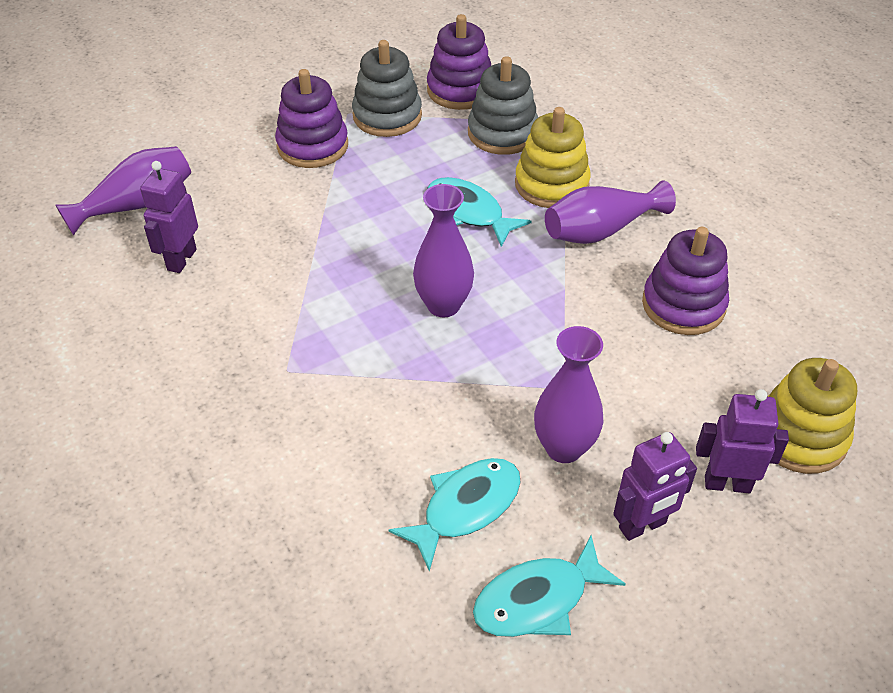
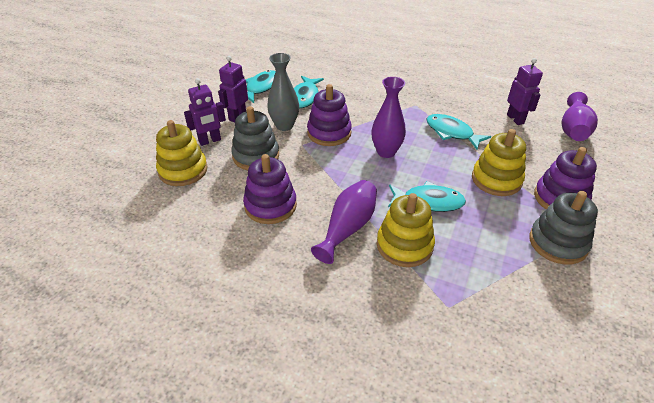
camera: 145 degrees right, 5 degrees down
purple stacking toy [427,14,491,110] -> purple stacking toy moved to [307,84,352,146]
grey stacking toy [468,56,538,155] -> grey stacking toy moved to [231,106,279,170]
purple vase [534,326,603,463] -> grey vase [267,53,299,131]
none -> turquoise fish [427,114,491,150]
none -> yellow stacking toy [472,129,526,196]

